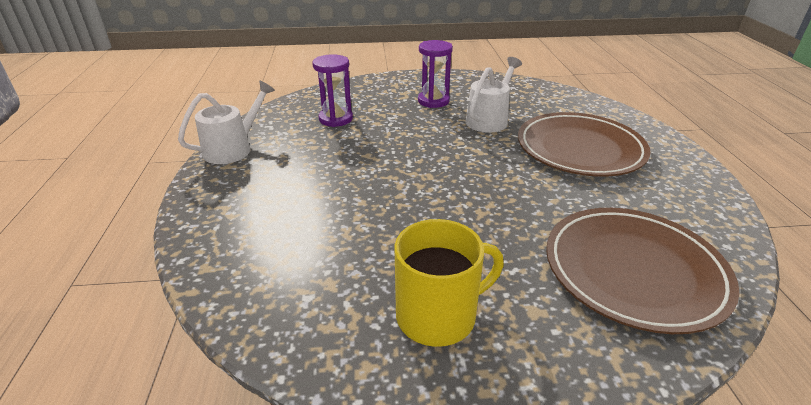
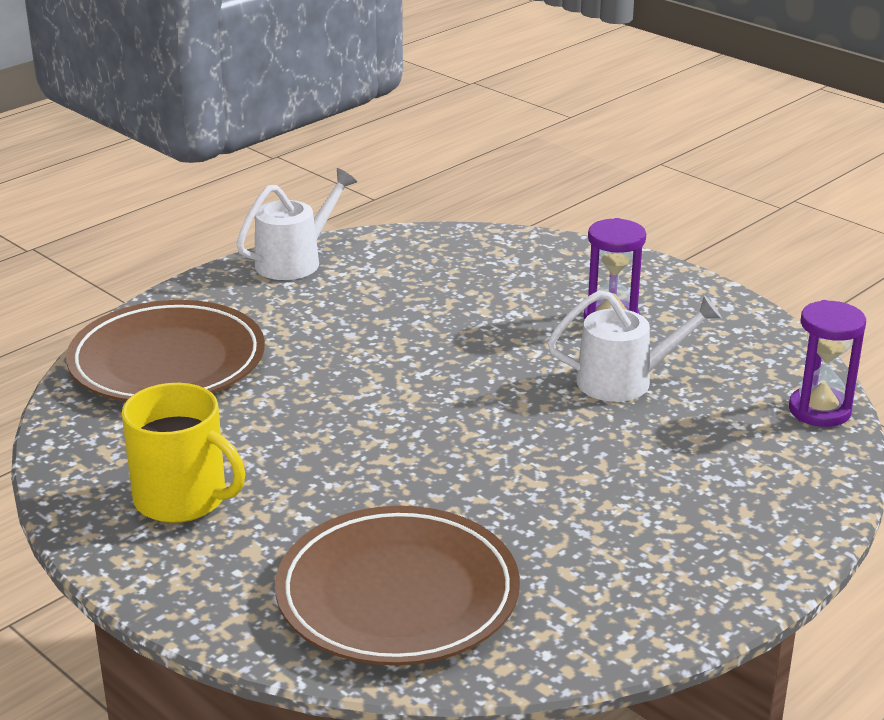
camera: 50 degrees right, 5 degrees down
white watering can [178,80,275,164] -> white watering can turned 45 degrees counterclockwise [236,168,357,280]
purple hourglass [312,54,353,127] -> purple hourglass moved to [789,300,866,427]
brown plate [518,112,651,177] -> brown plate moved to [66,300,265,401]

